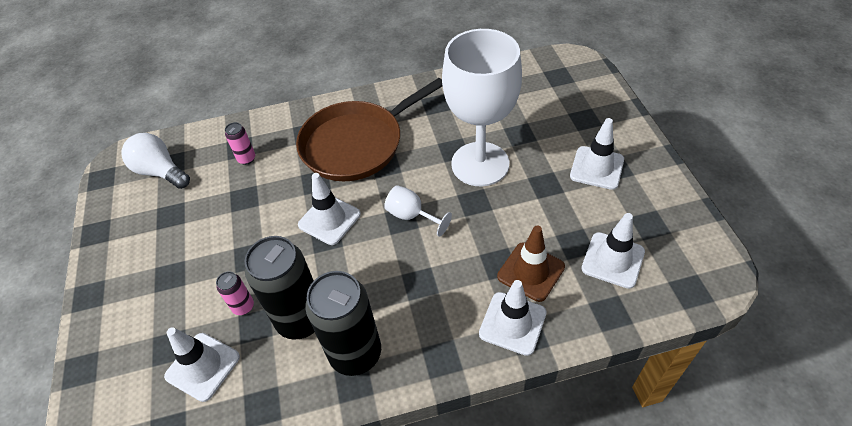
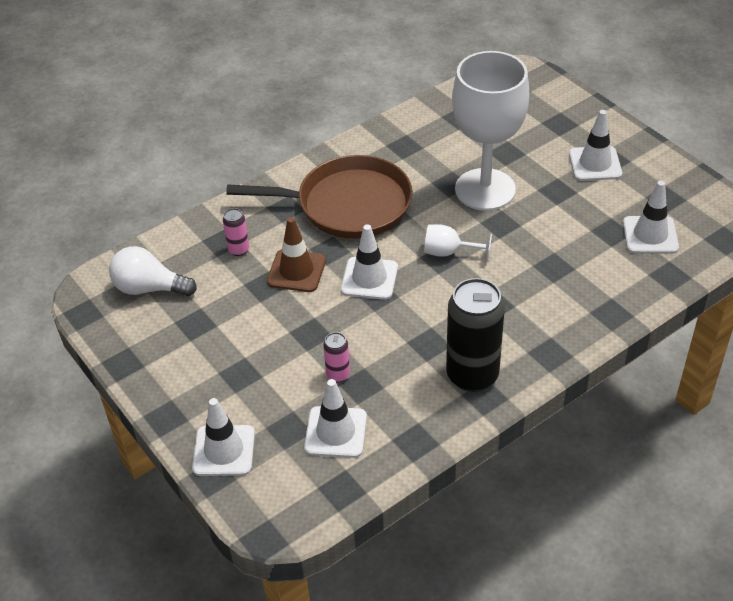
camera: 25 degrees left, 5 degrees down
black can [245,236,314,339] -> none
brown pan [296,78,443,181] -> brown pan turned 120 degrees counterclockwise [226,155,413,239]
white traffic cone [479,280,547,356] -> white traffic cone moved to [192,398,255,476]
brown traffic cone [497,226,565,302] -> brown traffic cone moved to [267,217,326,292]

